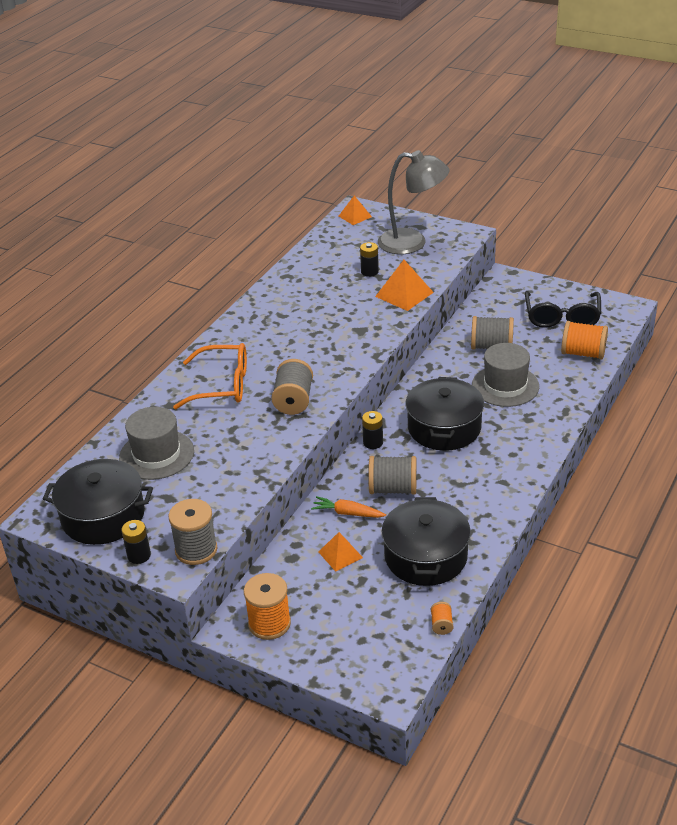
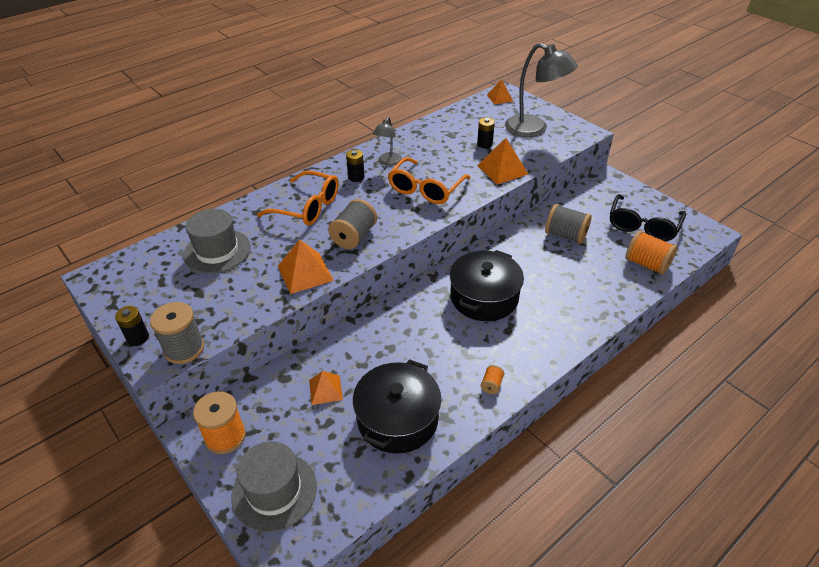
camera: 20 degrees right, 5 degrees up
black pot [43,459,153,545] -> none
orange carrot [311,496,386,518] -> none
black battery [362,411,383,449] -> black battery moved to [346,150,365,182]
grey spool [368,456,417,495] -> none
orange spool [431,602,454,635] -> orange spool moved to [481,365,505,394]
grey hat [472,343,539,407] -> grey hat moved to [231,441,317,532]
none -> orange pyramid [278,239,334,294]
none -> grey lamp [373,117,402,166]
none -> orange glasses [388,157,470,204]

